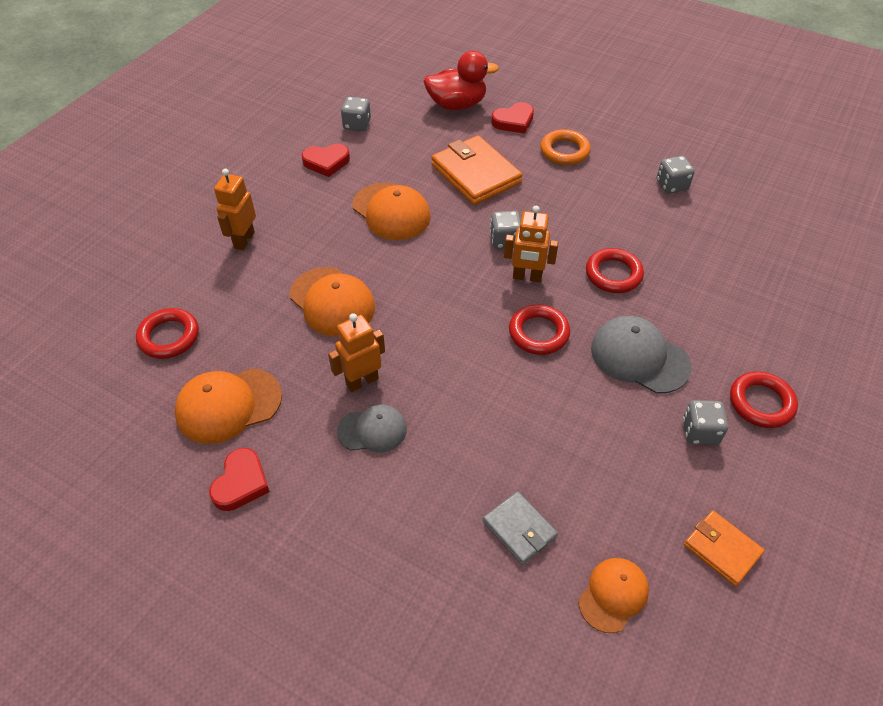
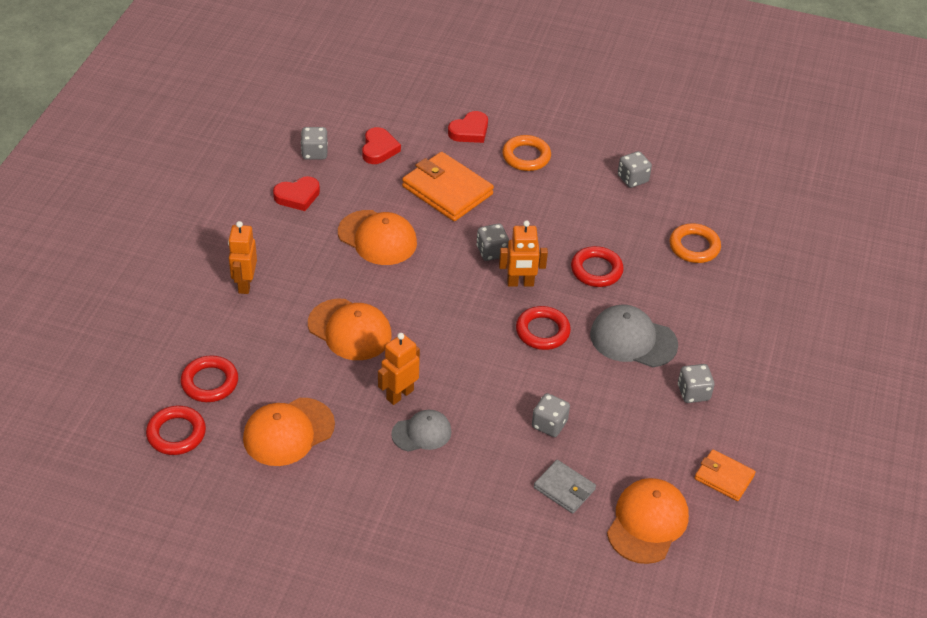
camera: 15 degrees left, 5 degrees down
red heart [209,448,270,511] -> red heart moved to [362,127,401,164]
red duck [424,51,499,110] -> none
orange cap [578,558,649,633] -> orange cap [607,478,689,564], size x1.56
red ring [730,371,798,428] -> red ring moved to [146,406,206,455]
none -> grey dice [532,393,570,437]
none -> orange ring [670,223,721,263]

